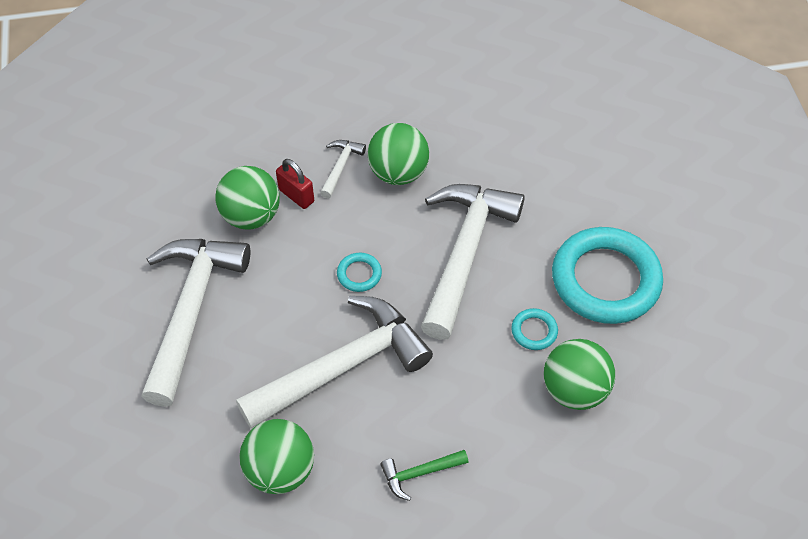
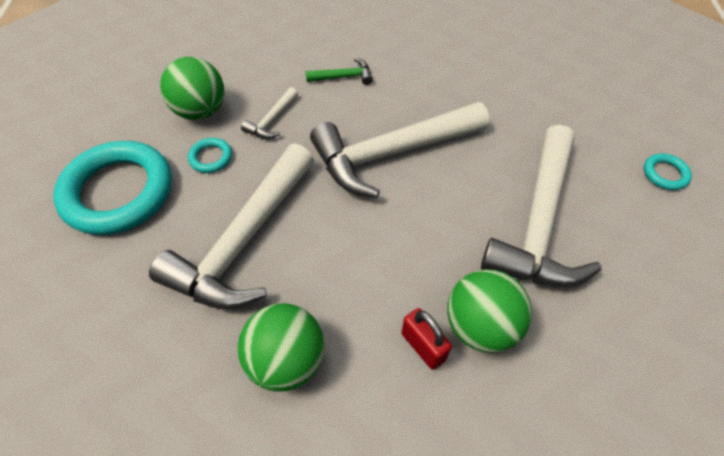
camera: 170 degrees left, 0 degrees up
green ball [240,419,314,494] -> none
white hammer [320,140,366,198] -> white hammer moved to [241,87,298,139]
turquoise ring [337,253,382,292] -> turquoise ring moved to [644,153,692,190]

